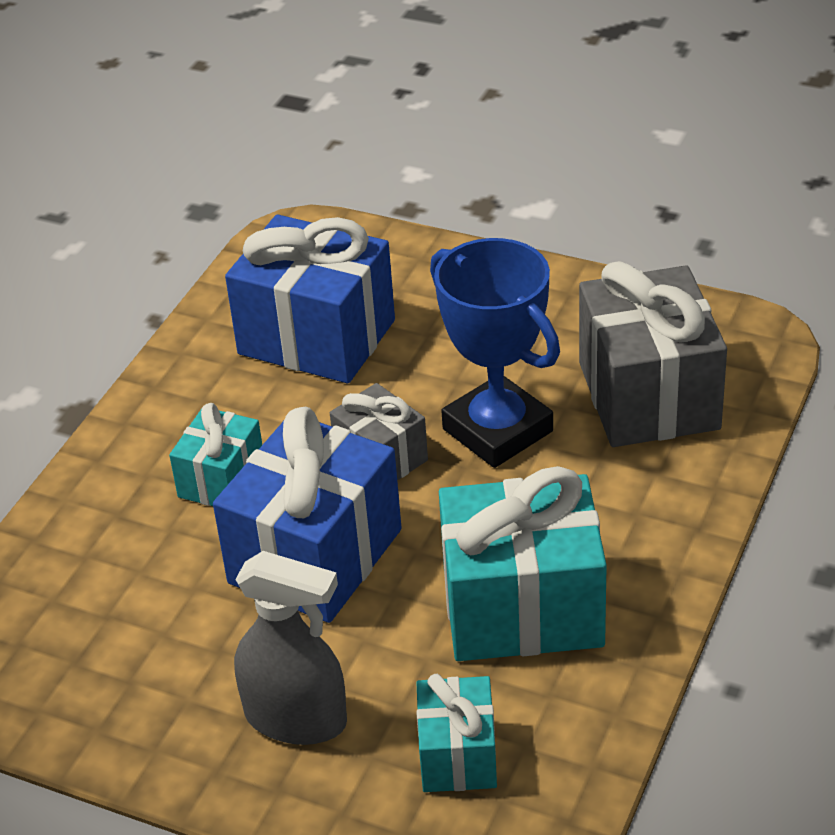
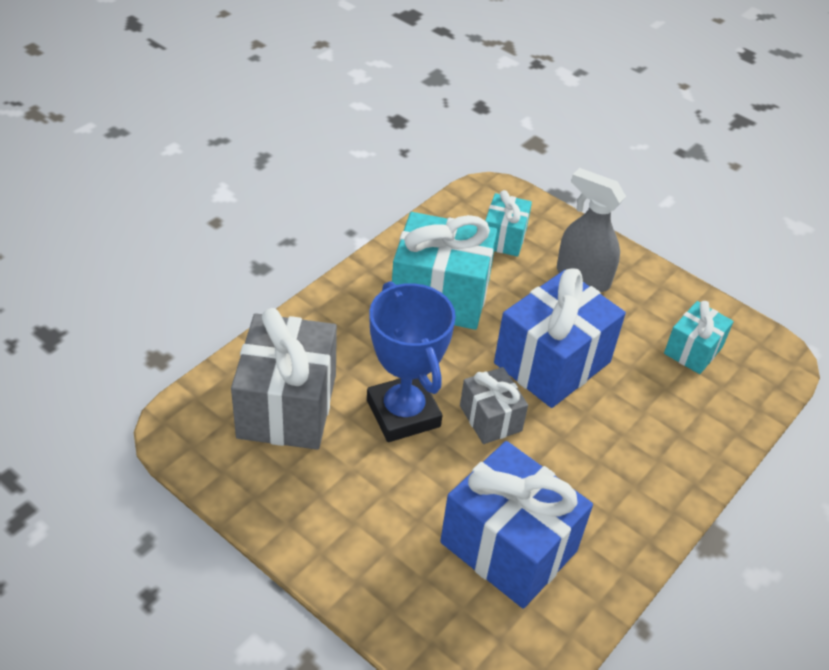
camera: 170 degrees left, 5 degrees up
turquoise gift [169,403,262,506] -> turquoise gift moved to [664,301,734,374]

